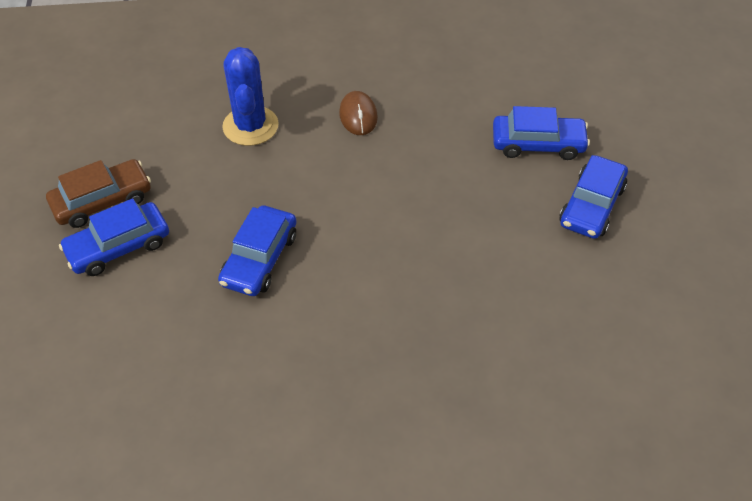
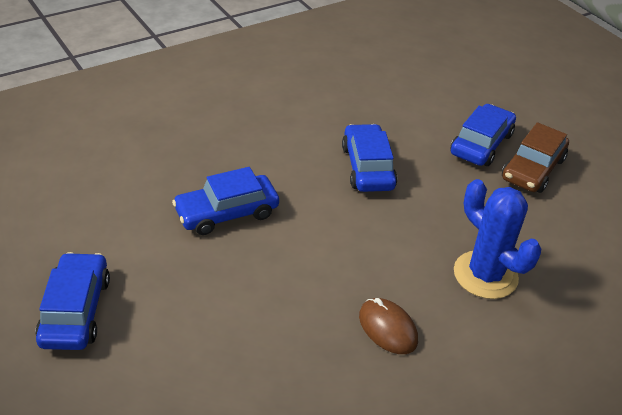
camera: 150 degrees right, 10 degrees down
blue car [493,106,590,160] -> blue car moved to [172,167,279,235]

